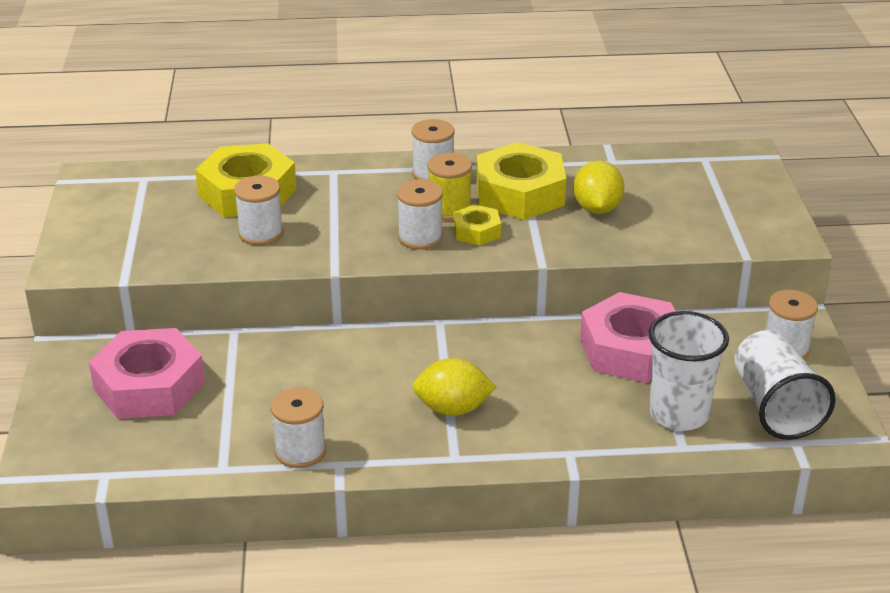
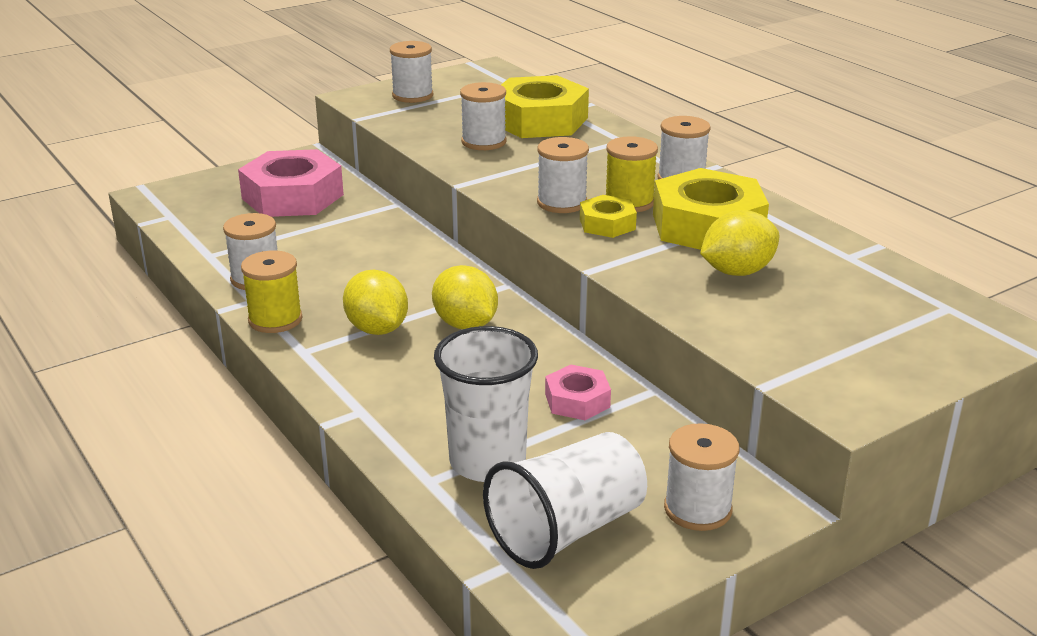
camera: 60 degrees right, 5 degrees down
pink nut [580,292,676,383] -> pink nut [545,365,611,420], size x0.50
none -> yellow spool [241,250,303,333]
none -> white spool [390,41,433,103]
none -> yellow lemon [432,265,498,329]

